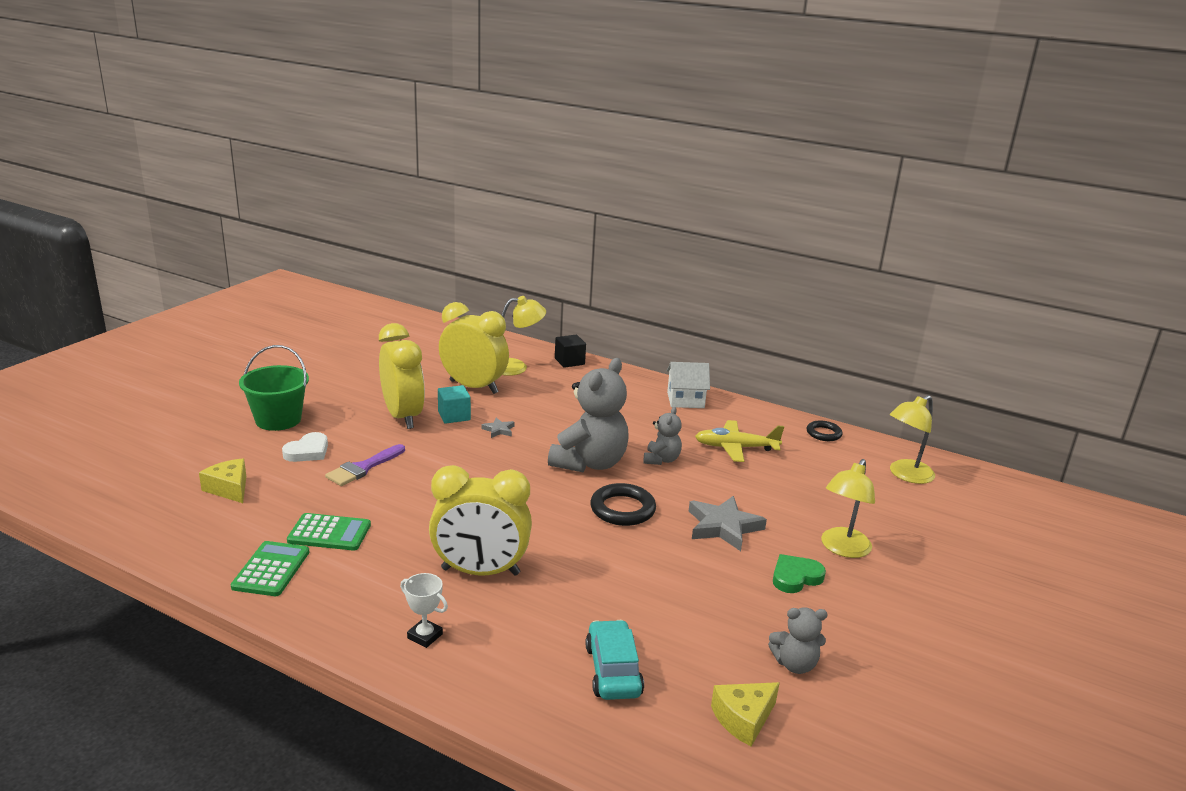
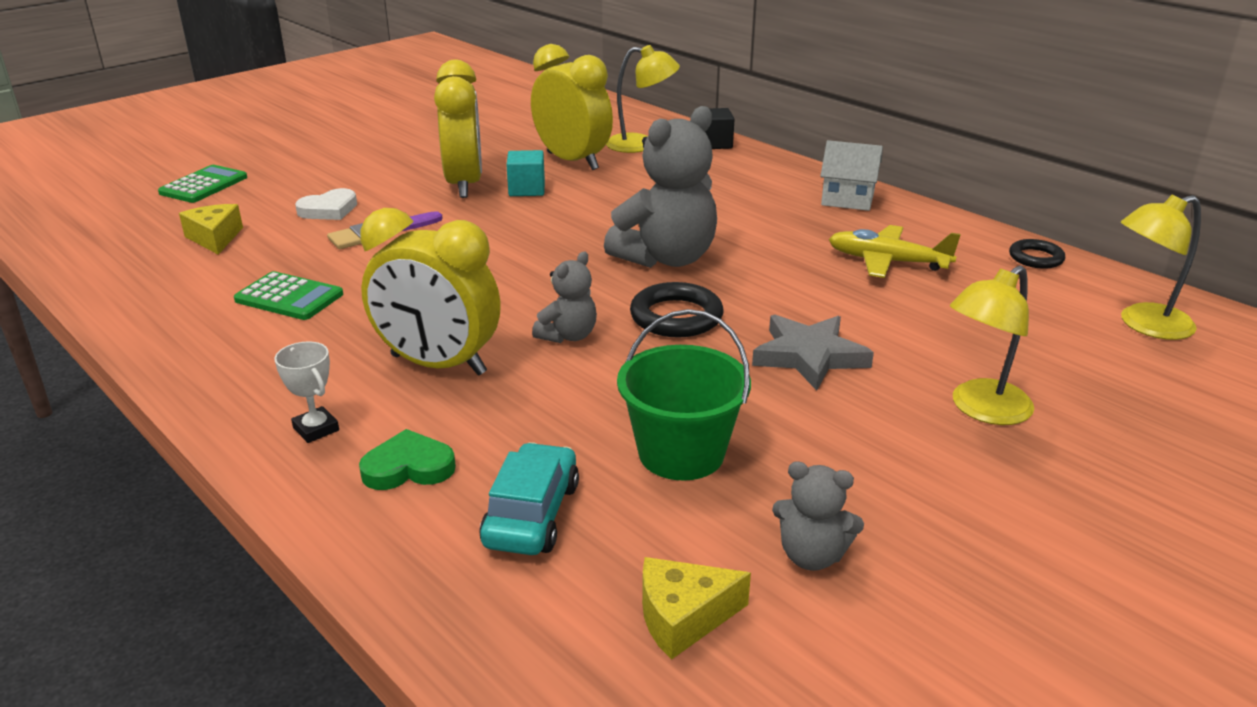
camera: 20 degrees right, 5 degrees up
green calculator [231,541,309,596] -> green calculator moved to [158,165,247,203]
green bucket [239,345,309,431] -> green bucket moved to [617,309,751,481]
grey star [482,417,514,438] -> none
grey teddy bear [644,407,682,465] -> grey teddy bear moved to [532,251,597,343]
green heart [773,554,826,593] -> green heart moved to [359,429,456,490]

